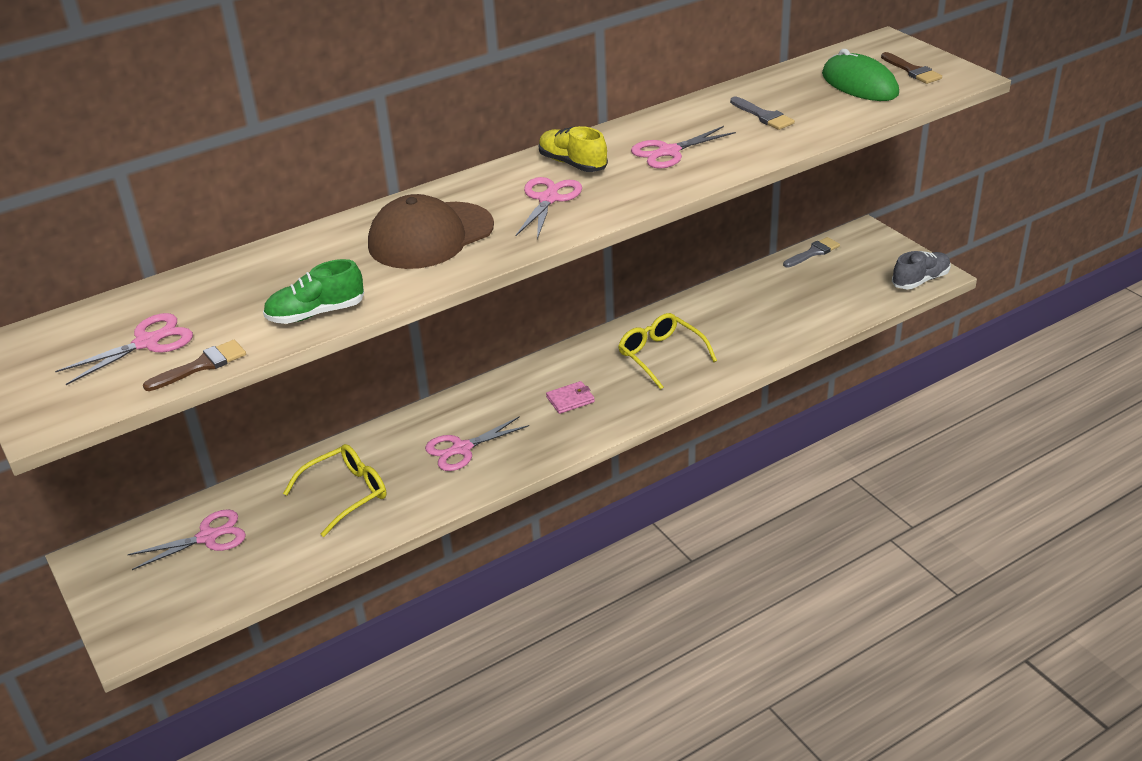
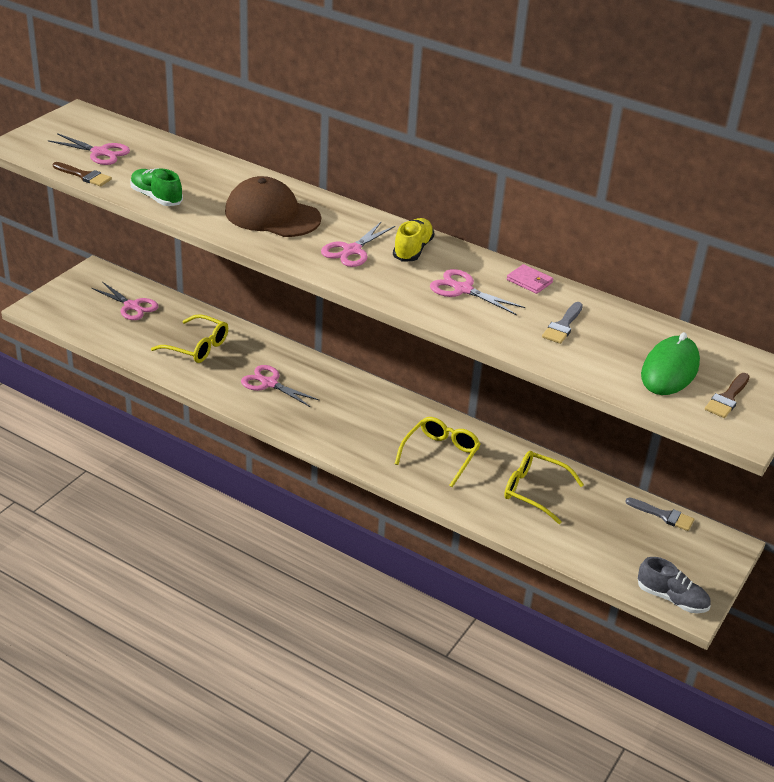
camera: 60 degrees right, 0 degrees up
pink scissors [516,177,582,239] -> pink scissors turned 135 degrees clockwise [321,222,395,267]
pink wallet [546,381,595,414] -> pink wallet moved to [507,264,553,294]
none -> yellow glasses [504,451,584,524]

